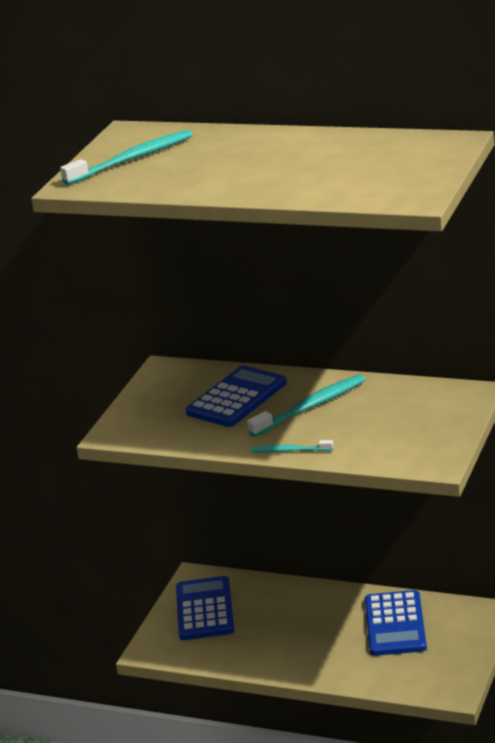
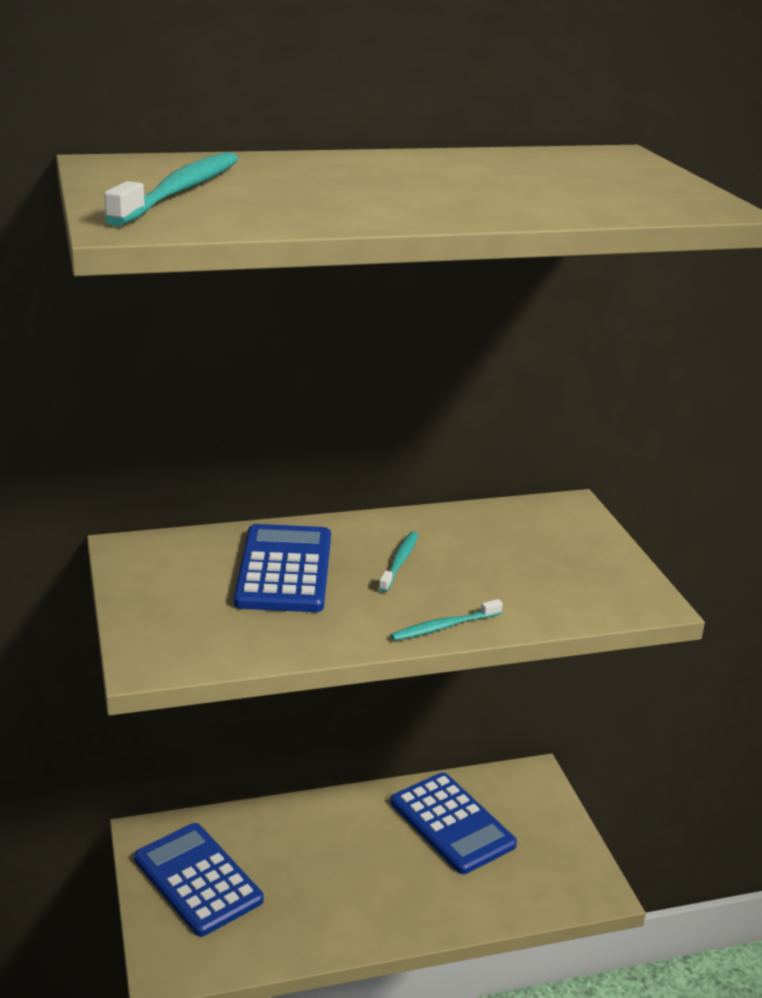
camera: 40 degrees left, 0 degrees up
turquoise toothbrush [247,374,366,437] -> turquoise toothbrush [379,532,418,592], size x0.55

